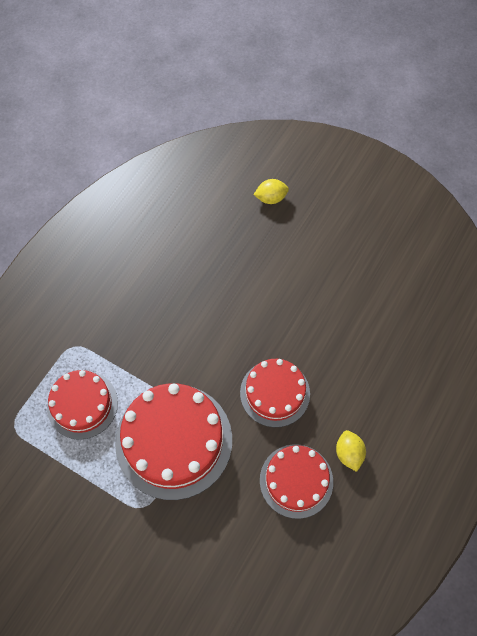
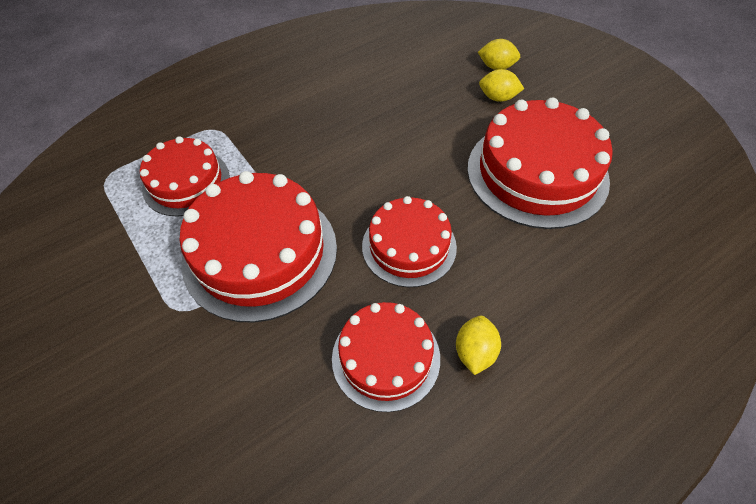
camera: 25 degrees right, 10 degrees down
none -> red cake [467,97,613,229]
none -> yellow lemon [479,69,524,102]

